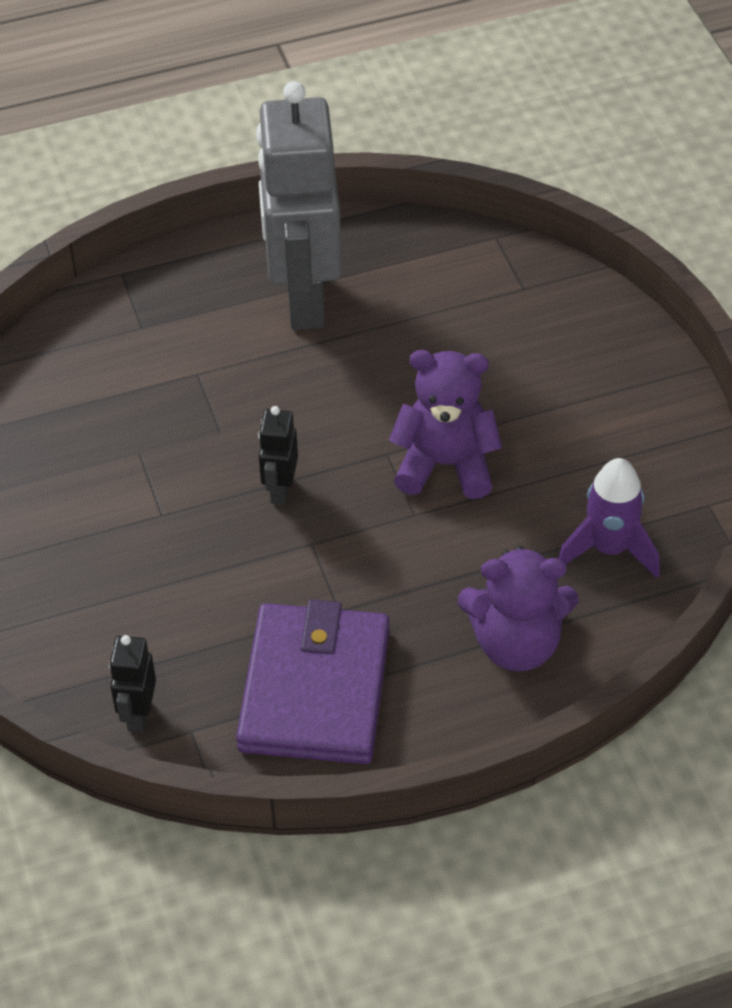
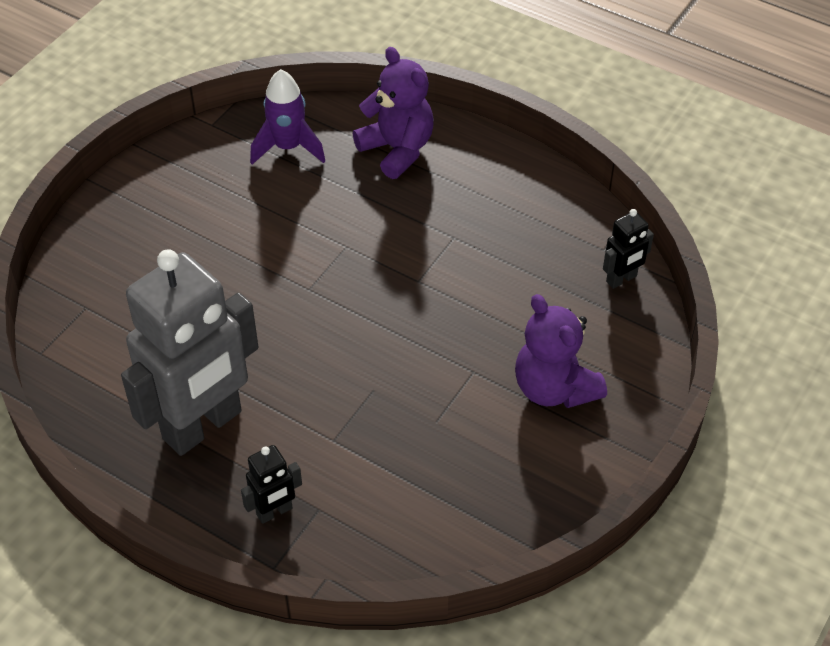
camera: 130 degrees left, 0 degrees up
purple wallet [236,599,389,764] -> none
black robot [258,406,298,505] -> black robot moved to [241,445,302,524]
purple teddy bear [389,350,502,499] -> purple teddy bear moved to [515,294,607,408]

